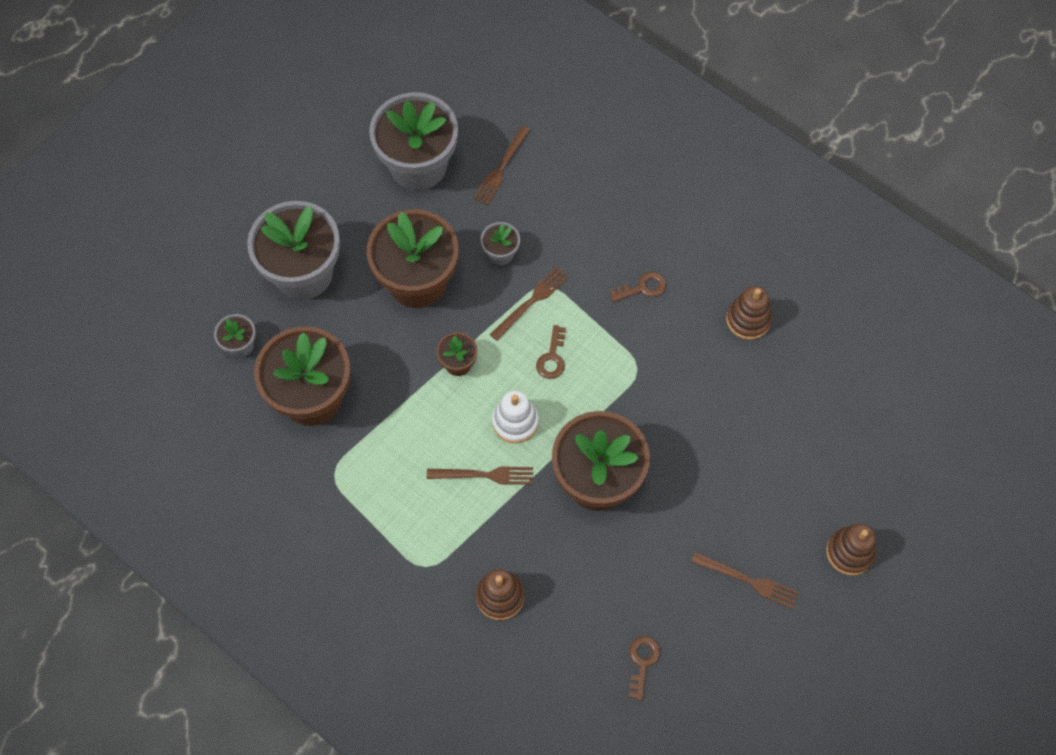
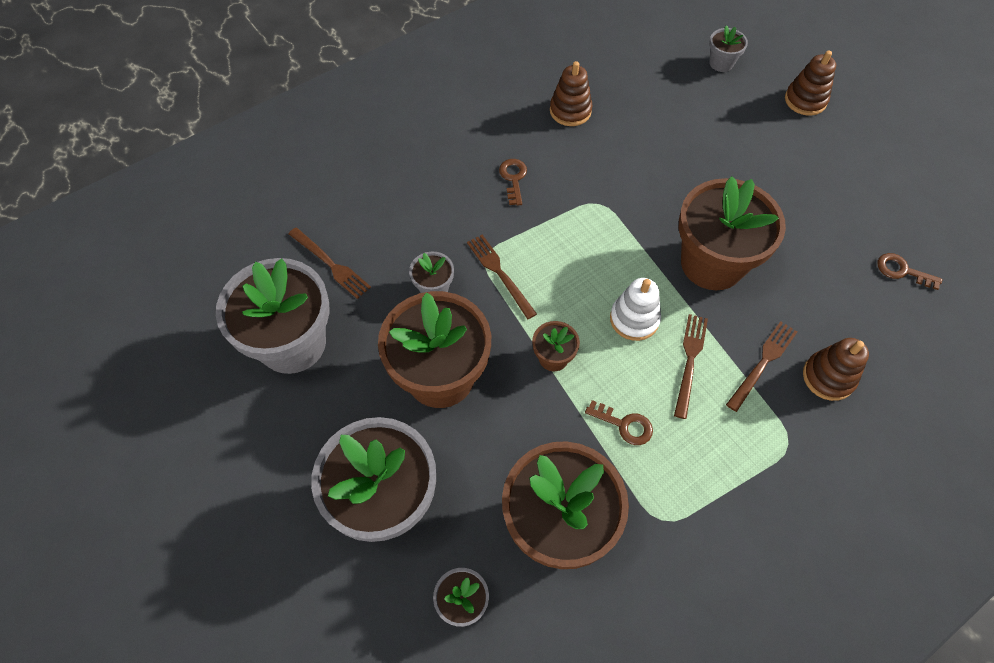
camera: 75 degrees left, 5 degrees down
brown key [536,325,566,379] -> brown key moved to [585,400,653,445]
brown fork [691,552,799,609] -> brown fork moved to [726,321,797,412]
none -> grey flower pot [709,25,748,72]

